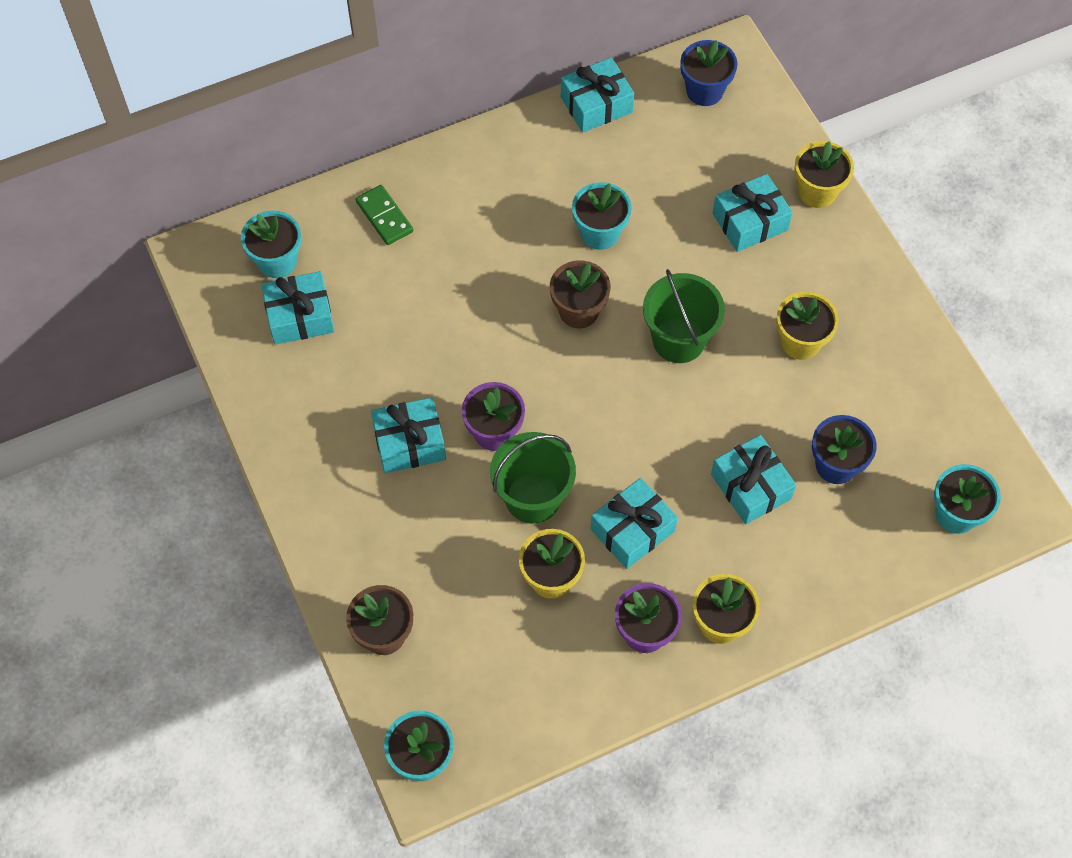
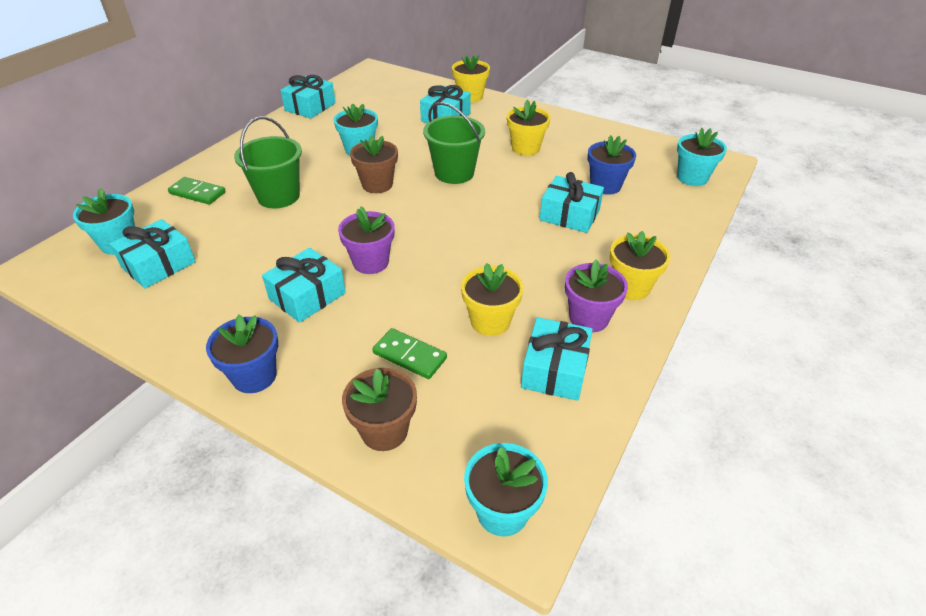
camera: 35 degrees left, 20 degrees down
green bucket [490,432,576,524] -> green bucket moved to [234,117,302,208]
turquoise gift [591,478,678,569] -> turquoise gift moved to [521,317,593,401]
blue flower pot [680,40,738,106] -> blue flower pot moved to [206,315,278,393]
none -> green domino [373,328,447,379]

